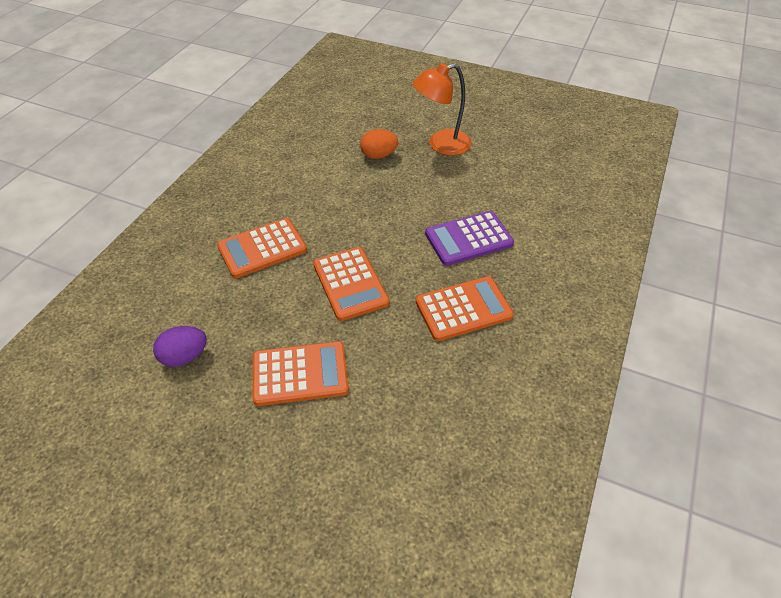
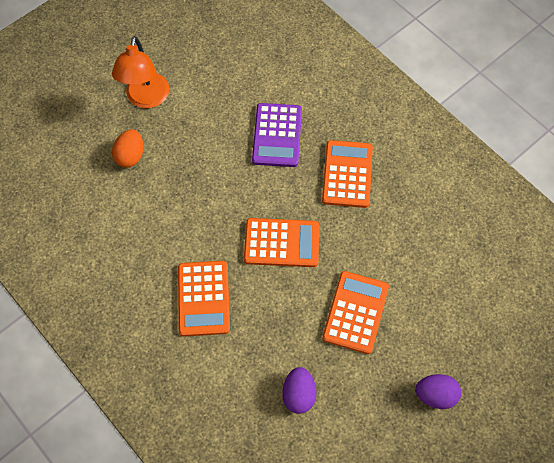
camera: 65 degrees left, 15 degrees up
none -> purple egg [415,374,461,409]

